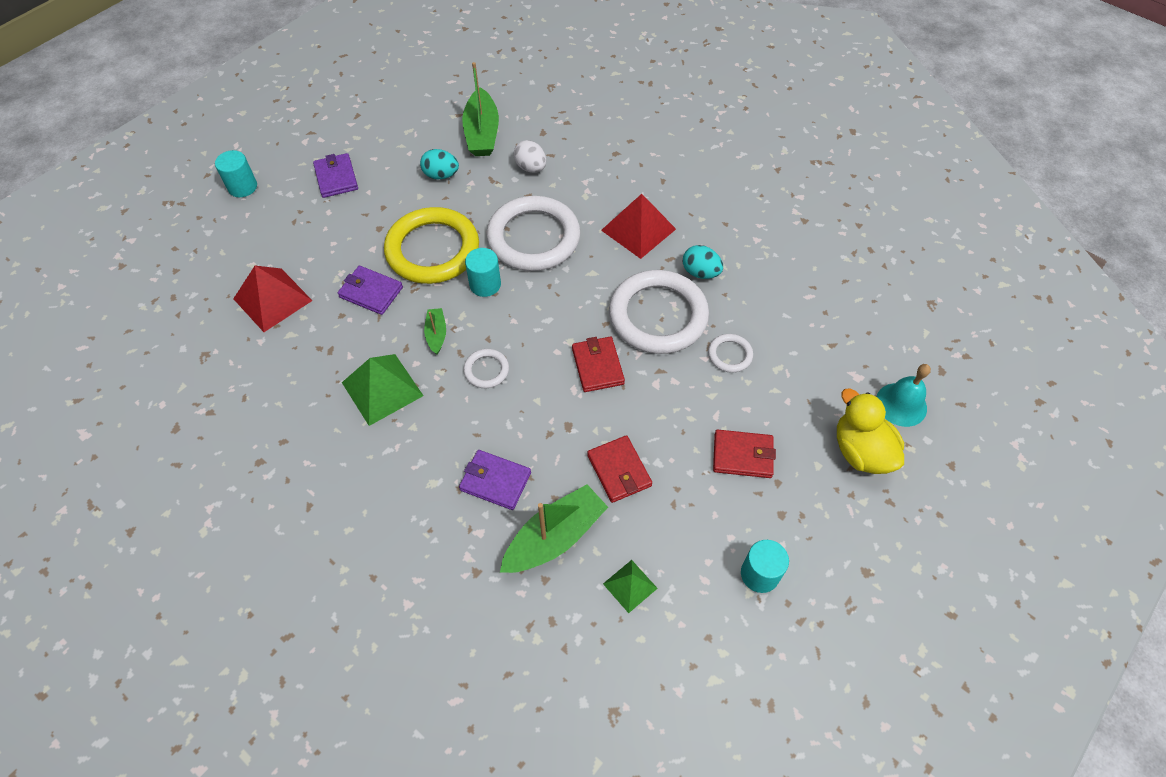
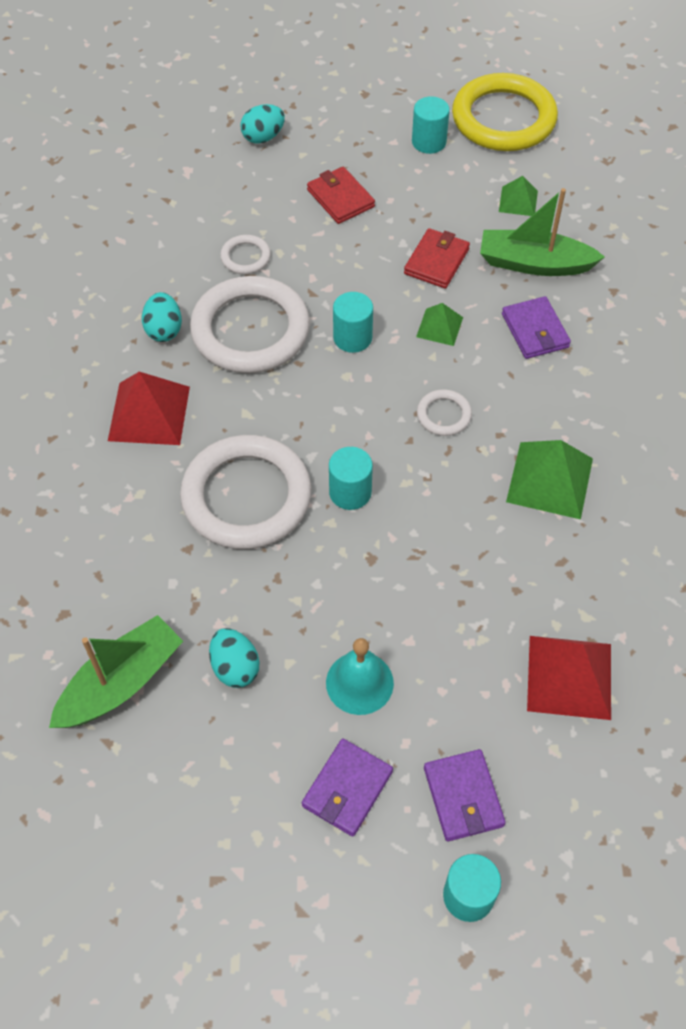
camera: 130 degrees left, 0 degrees up
purple wallet [338,266,403,315] -> purple wallet moved to [424,749,506,841]
yellow ring [384,207,479,284] -> yellow ring moved to [452,73,558,151]
green boat [424,308,446,354] -> none
white egg [513,140,546,173] -> none
red wallet [572,337,625,392] -> turquoise cylinder [333,292,373,353]
yellow duck [837,388,904,474] -> turquoise egg [240,104,285,144]
turquoise bell [876,364,931,427] -> turquoise bell moved to [326,638,394,715]
none -> green pyramid [416,303,463,346]

